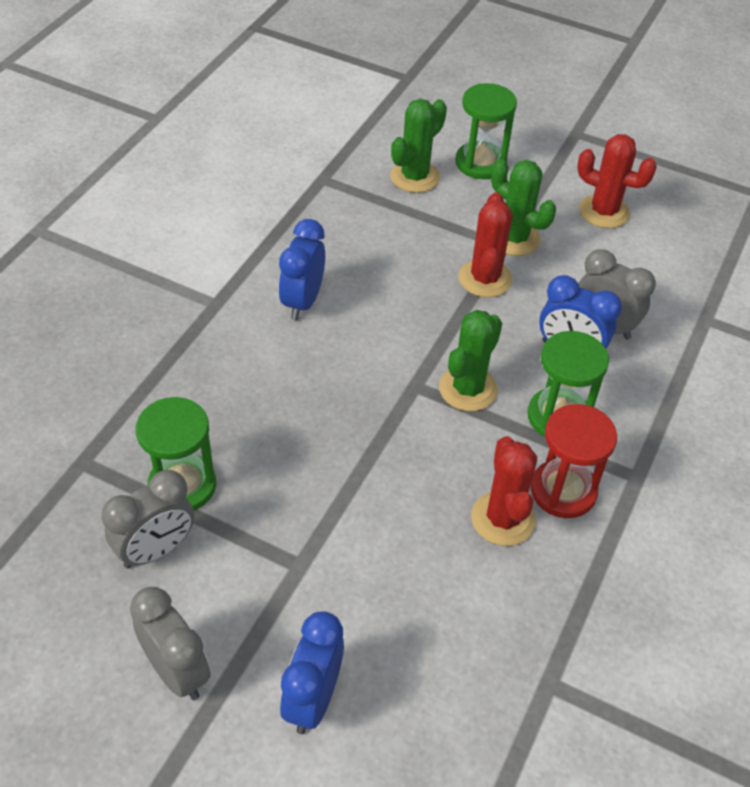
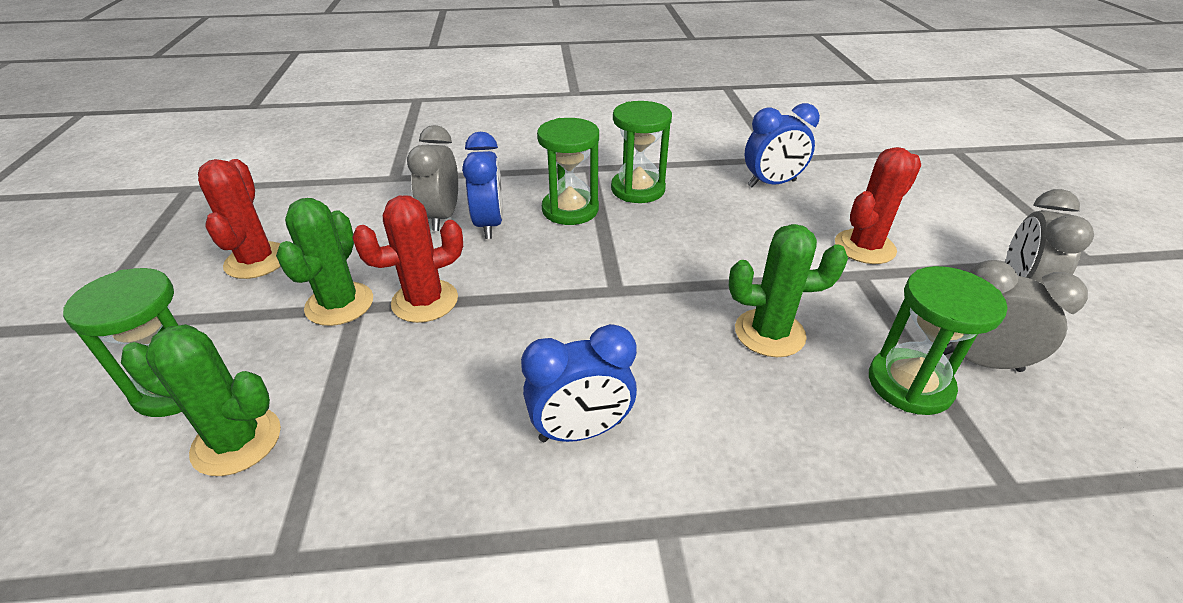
camera: 120 degrees left, 10 degrees down
blue clock [280,612,344,734] -> blue clock moved to [744,103,820,187]
green cactus [439,310,502,411] -> green cactus moved to [729,224,848,357]
red cactus [471,436,537,546] -> red cactus moved to [835,147,921,264]
red hourglass [531,404,617,518] -> green hourglass [611,101,672,203]

